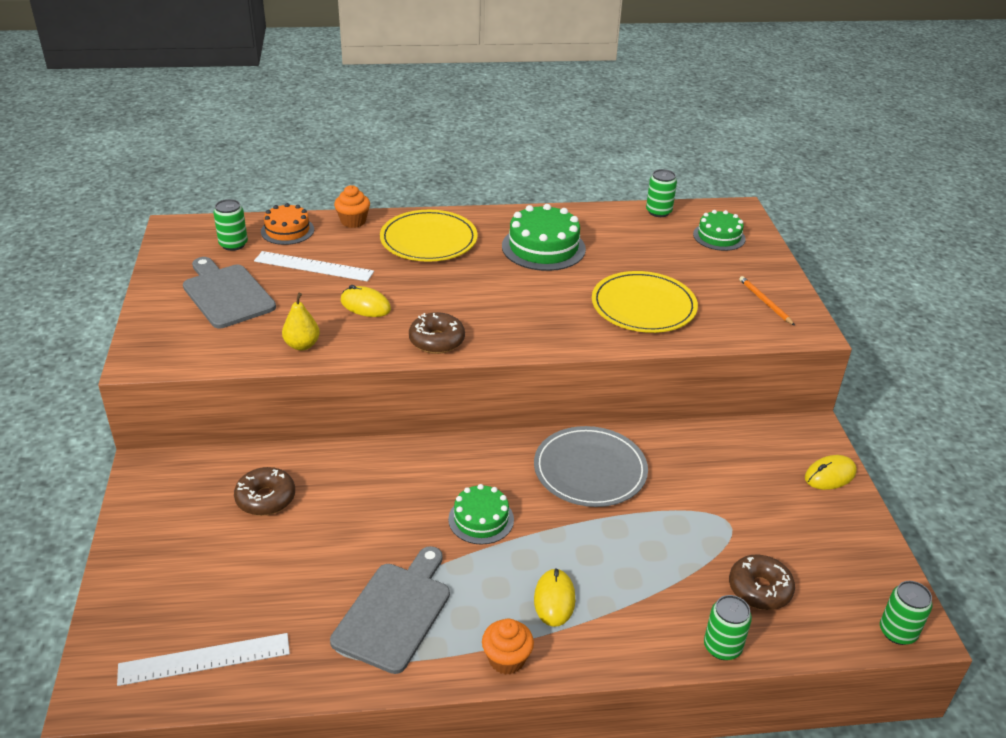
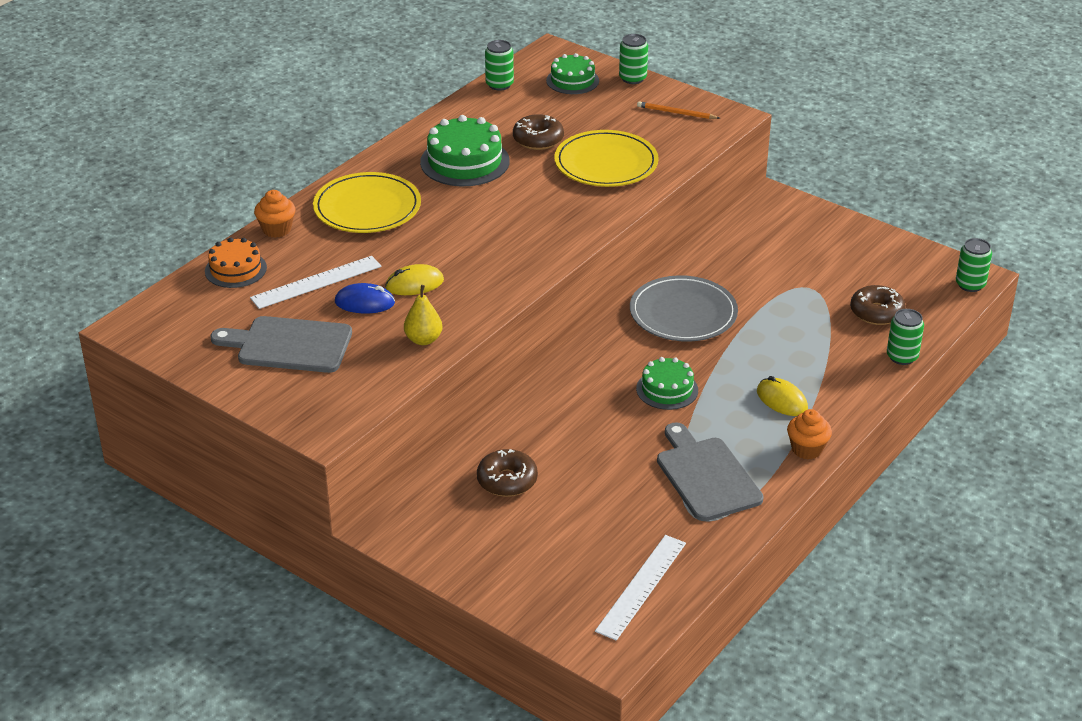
camera: 45 degrees left, 0 degrees up
green can [213,199,248,251] -> green can moved to [619,34,648,84]
brown donut [409,312,465,354] -> brown donut moved to [513,114,564,150]
yellow mouse [805,455,857,490] -> none
none -> blue mouse [335,283,395,313]

